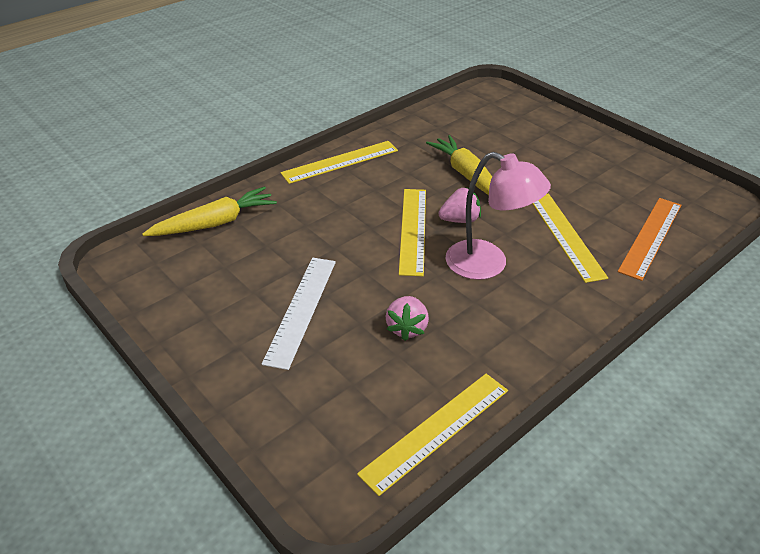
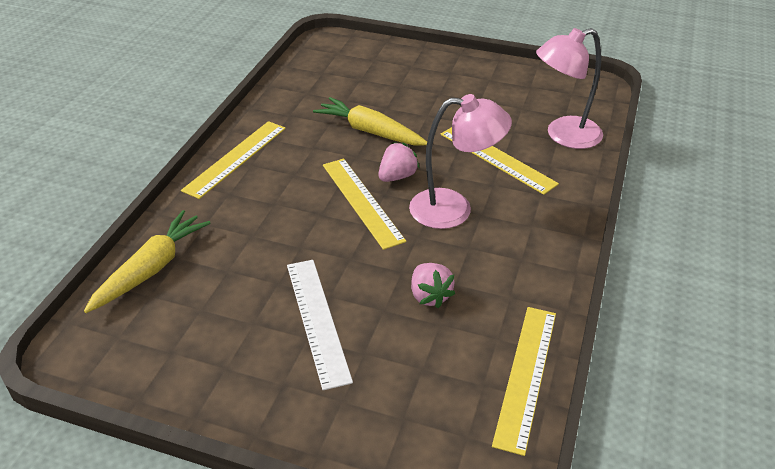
camera: 30 degrees left, 0 degrees up
orange ruler [618,198,681,281] -> pink lamp [536,28,603,149]

